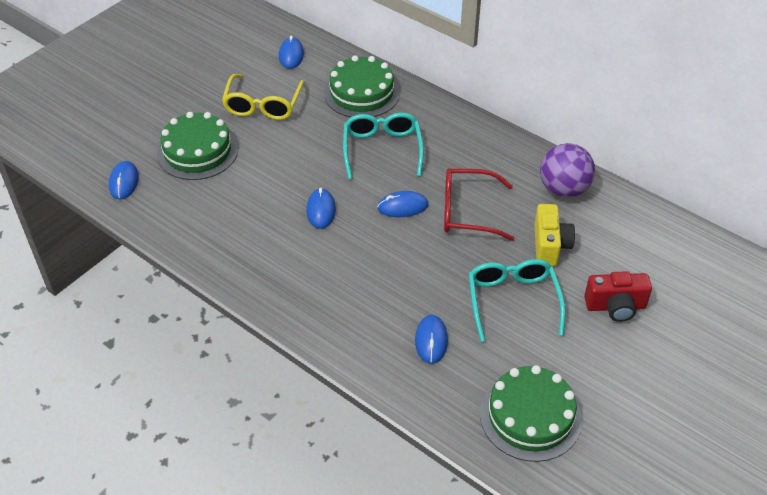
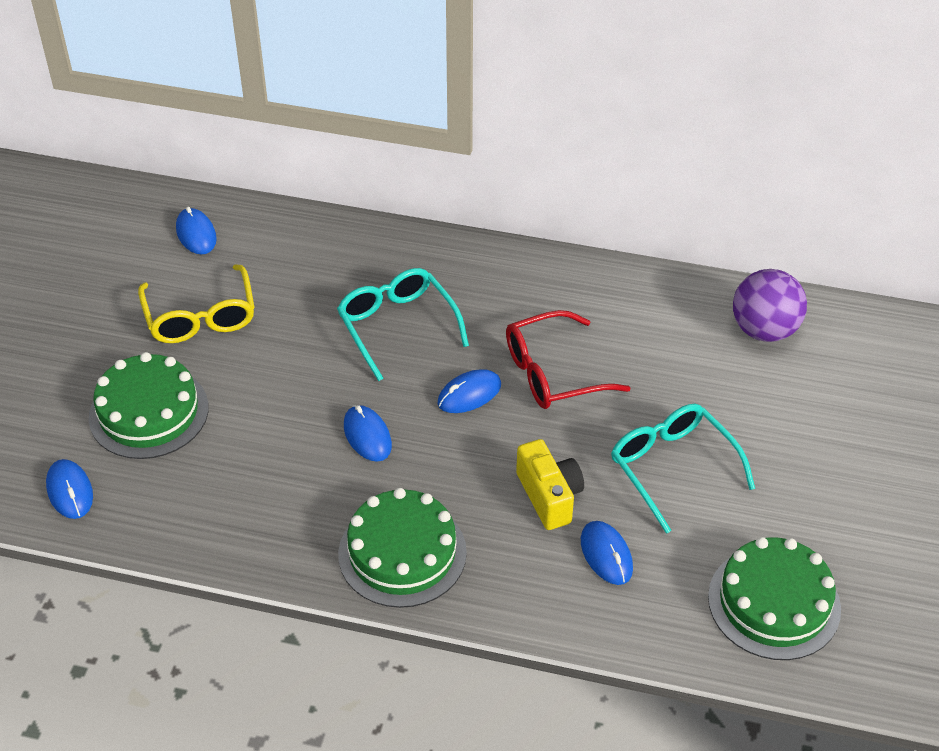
camera: 25 degrees left, 0 degrees up
green cake [324,55,400,117] -> green cake moved to [338,488,467,608]
yellow camera [534,204,575,266] -> yellow camera moved to [516,439,584,530]
purple ball [540,143,595,198] -> purple ball moved to [733,269,807,342]
red camera [584,271,652,322] -> none

